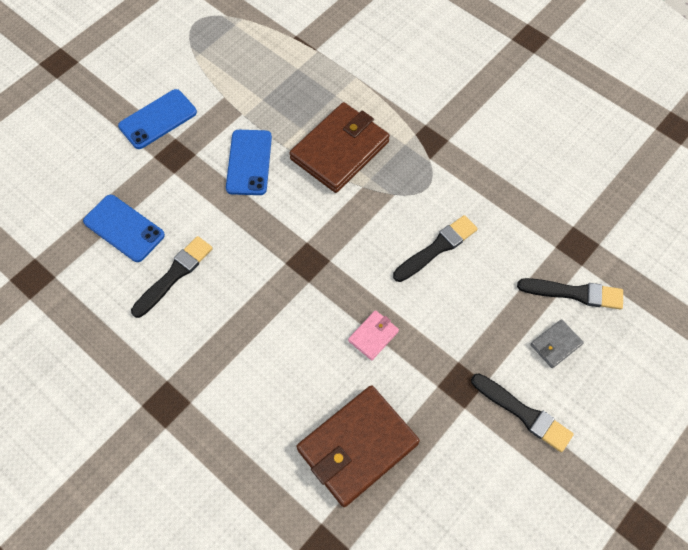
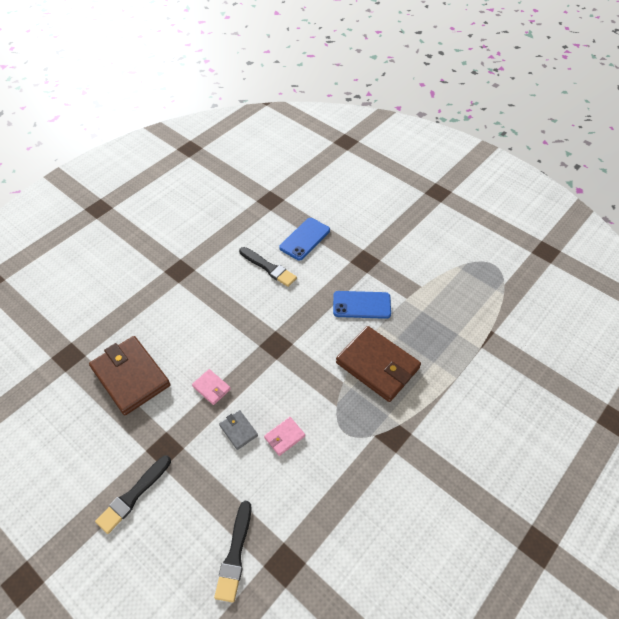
camera: 90 degrees right, 10 degrees down
blue phone [118,89,197,149] -> none
black brush [393,215,478,282] -> pink wallet [264,417,305,456]
grey wallet [530,319,584,368] -> grey wallet moved to [219,410,258,450]

